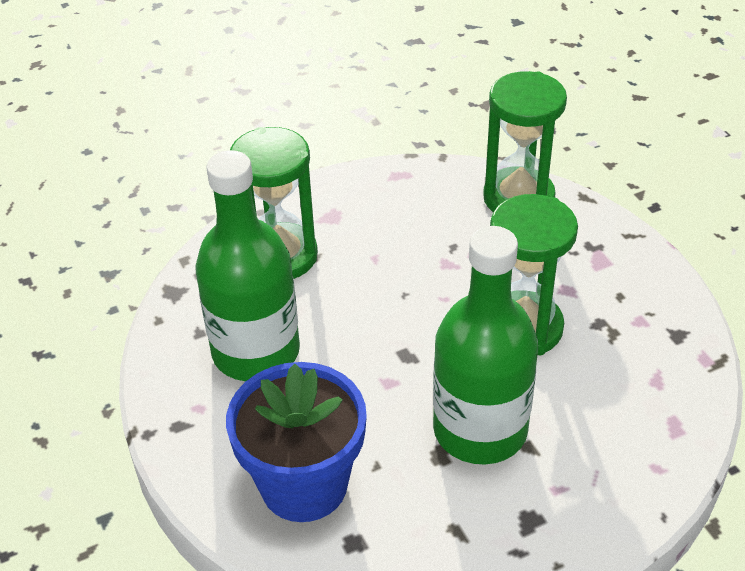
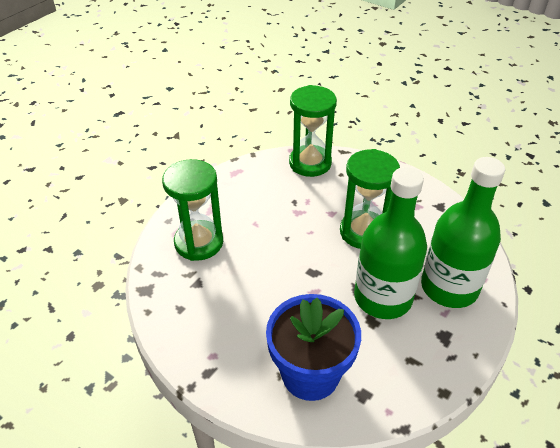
camera: 30 degrees left, 0 degrees up
green bottle [195,150,300,381] -> green bottle moved to [421,157,505,308]

